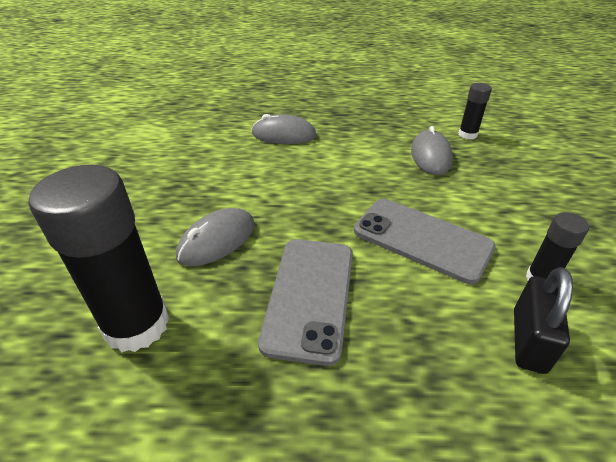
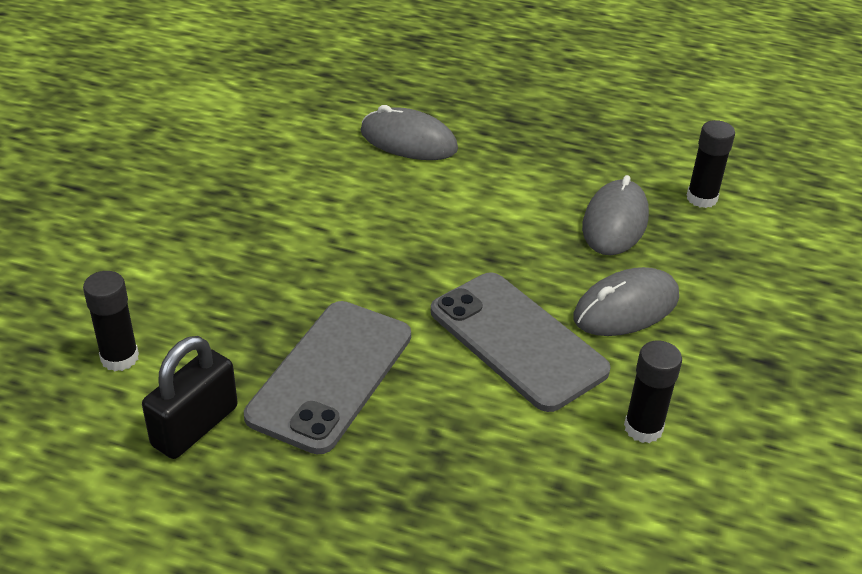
camera: 15 degrees right, 0 degrees up
black glue stick [29,165,169,352] -> black glue stick [83,271,139,371], size x0.49
grey mouse [176,208,255,266] -> grey mouse moved to [573,267,679,336]
black padlock [514,267,573,374] -> black padlock moved to [142,336,238,459]

